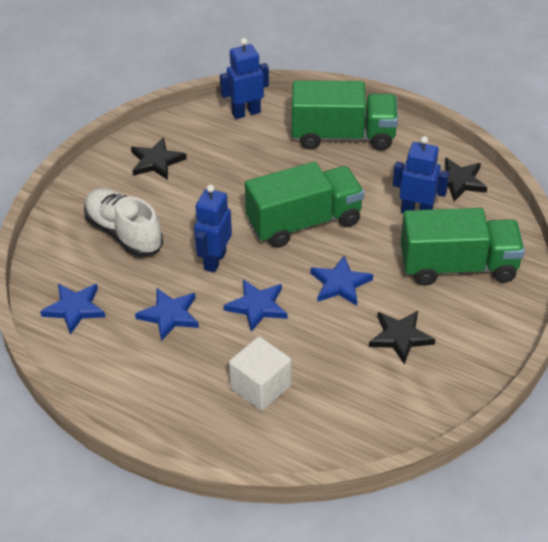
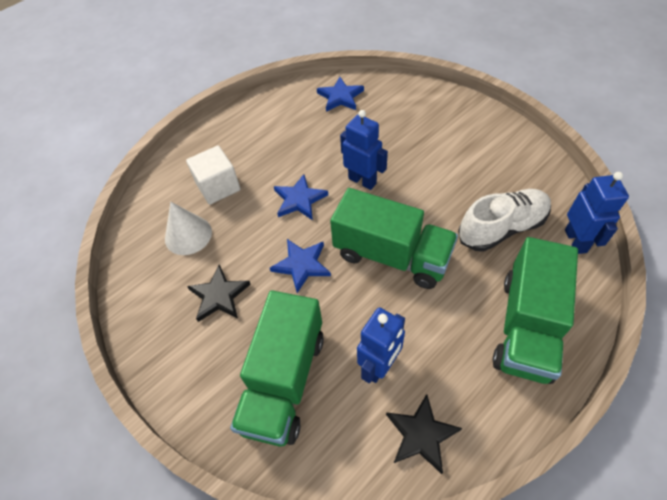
camera: 110 degrees right, 10 degrees up
white shoe [84,188,163,257] -> white shoe moved to [458,189,551,252]
black star [131,137,187,180] -> none
blue star [135,288,199,341] -> none
green truck [245,162,364,248] -> green truck turned 60 degrees counterclockwise [330,188,458,289]
none -> white cone [165,202,212,255]

